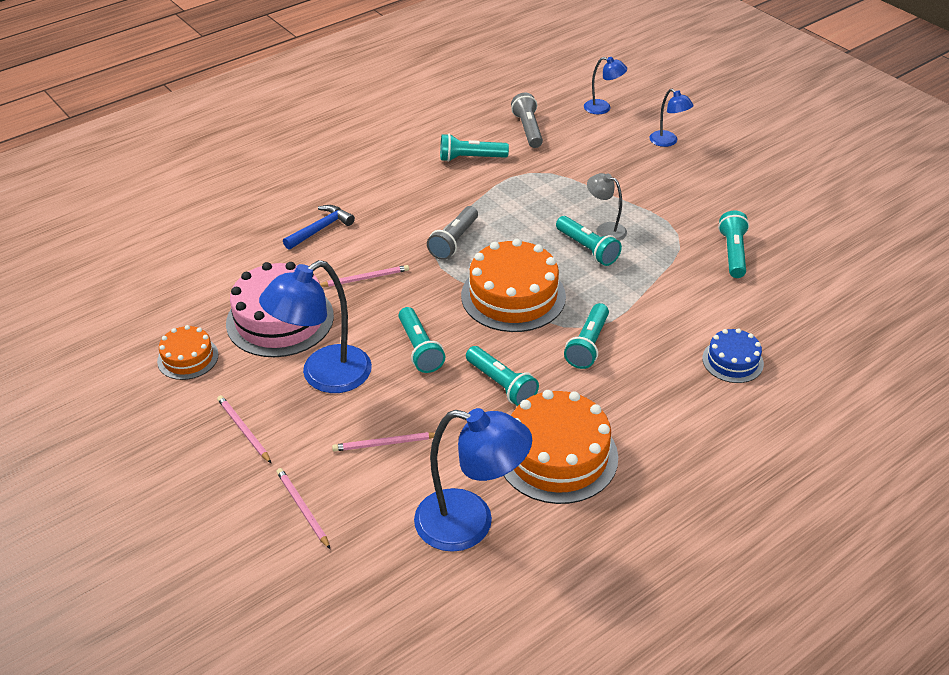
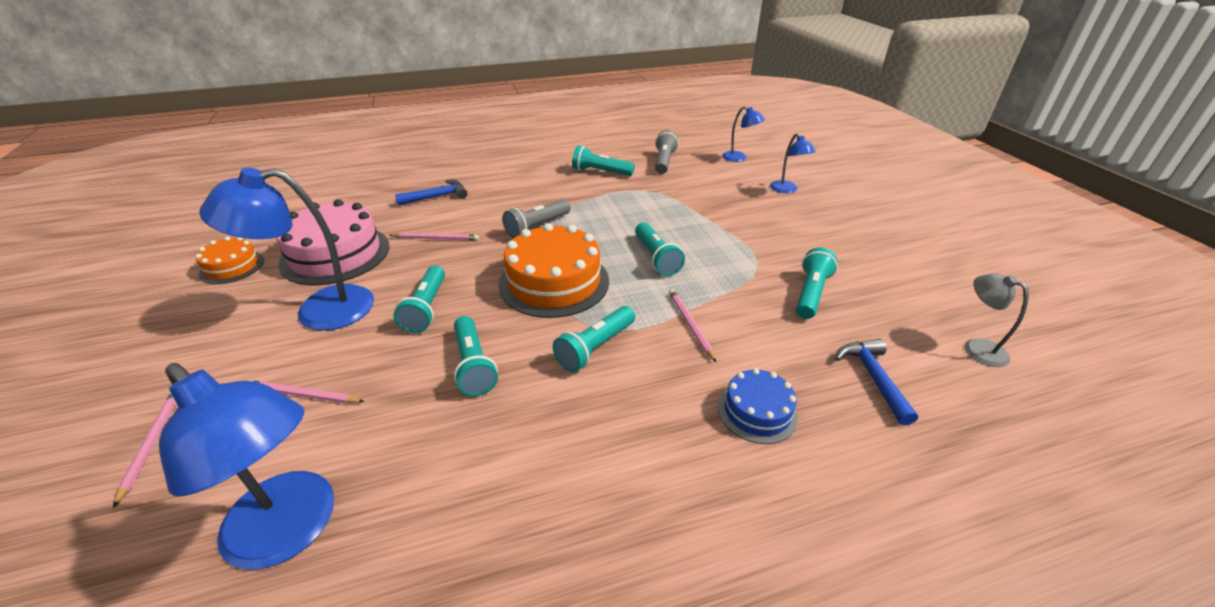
camera: 20 degrees right, 5 degrees down
pink pencil [217,395,271,463] -> pink pencil moved to [669,289,716,362]
orange cake [504,390,618,504] -> none
grey lamp [587,173,627,241] -> grey lamp moved to [964,273,1029,367]
none -> blue hammer [835,339,918,426]

